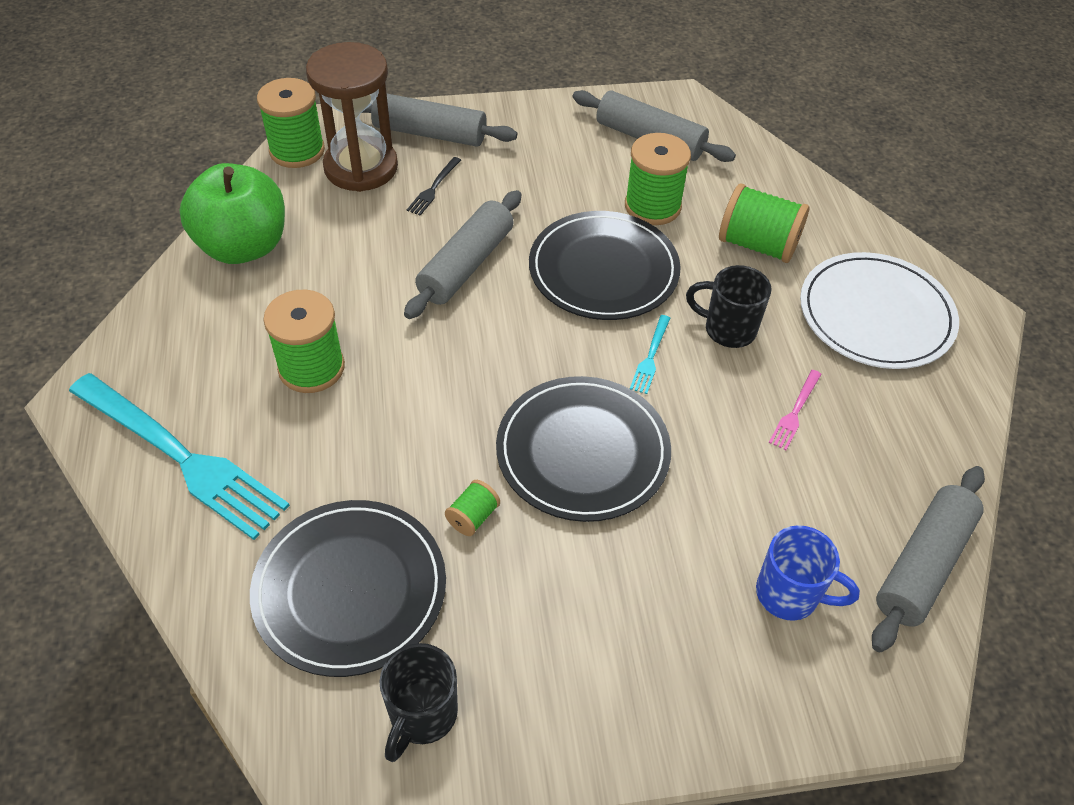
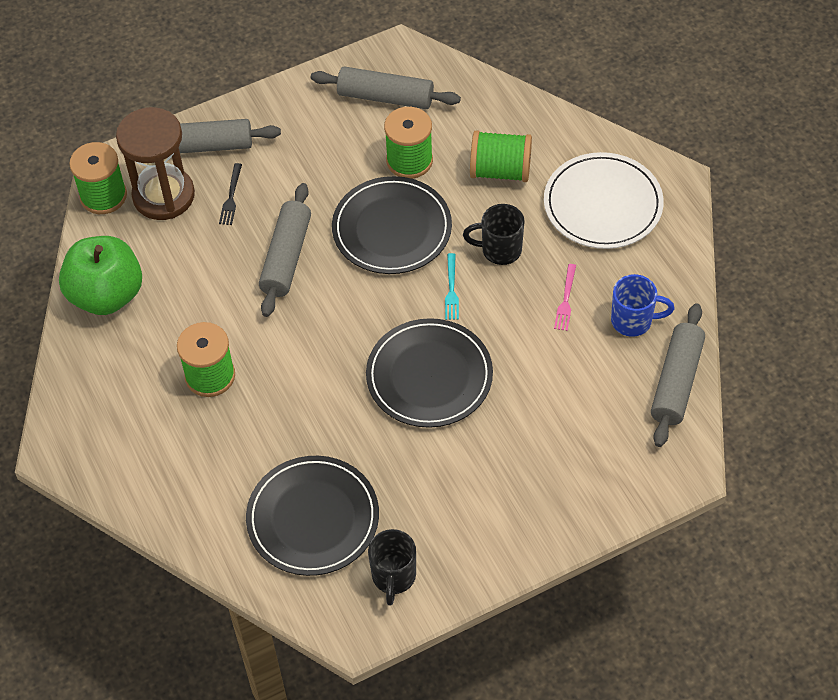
camera: 15 degrees left, 5 degrees up
turquoise fork [69,373,290,540] -> none
green spool [445,480,500,536] -> none
blue mug [756,525,860,621] -> blue mug moved to [611,274,674,337]

